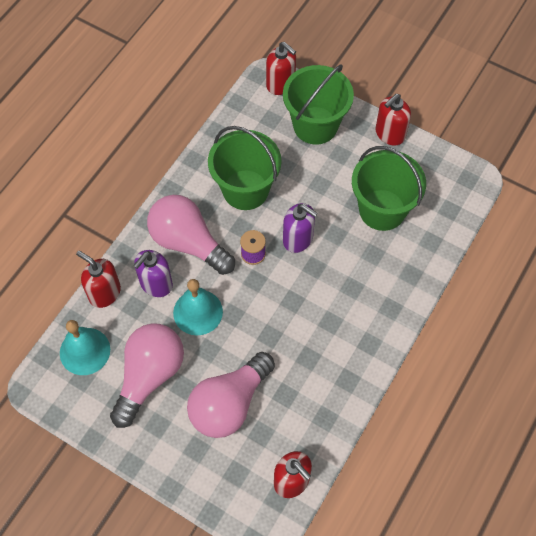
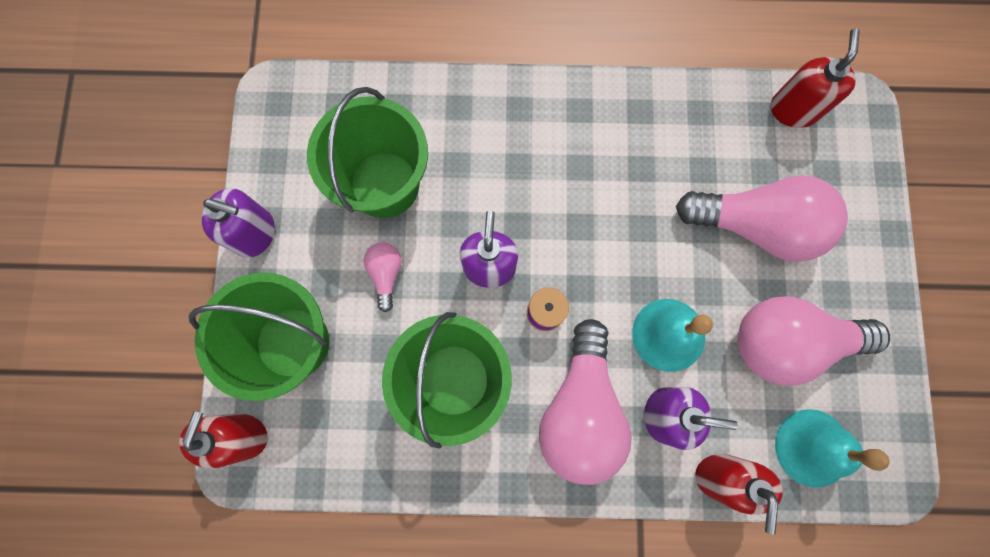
camera: 120 degrees left, 15 degrees up
red soap dispenser [376,94,411,146] -> purple soap dispenser [202,188,275,258]
none -> pink light bulb [364,242,402,312]

